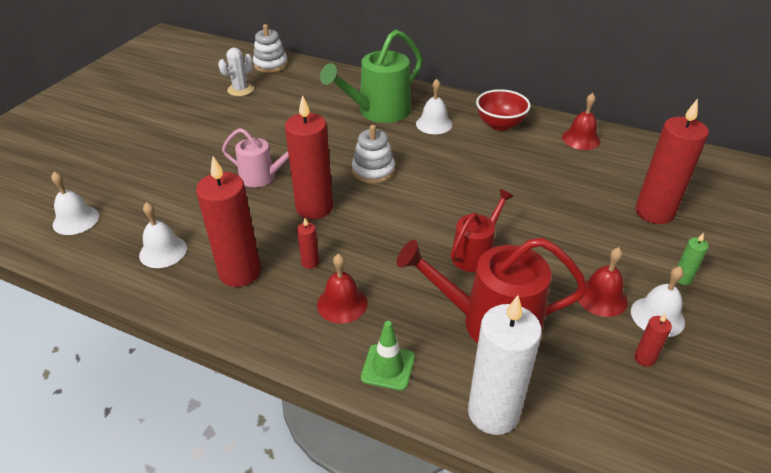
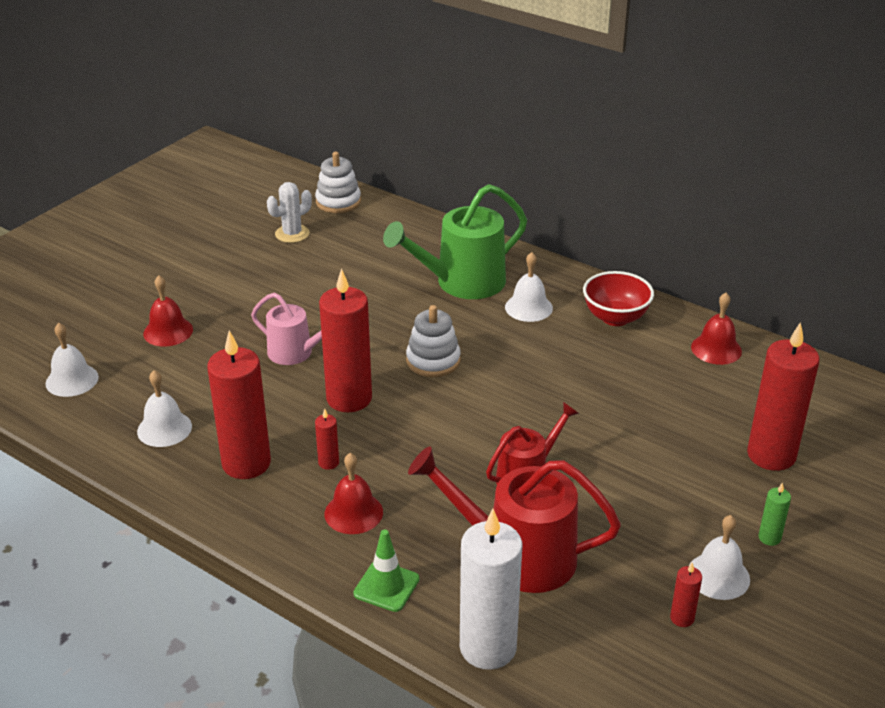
camera: 10 degrees right, 5 degrees down
red bell [576,247,628,317] -> red bell moved to [143,276,193,347]

